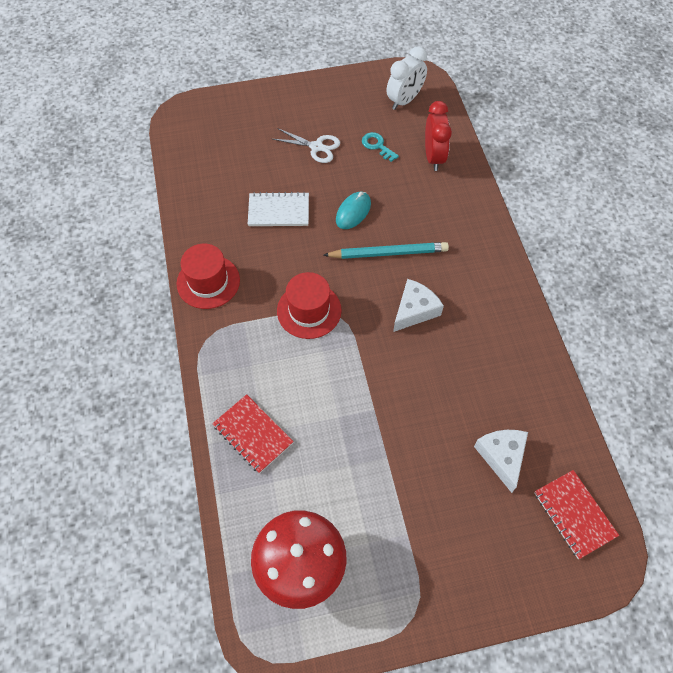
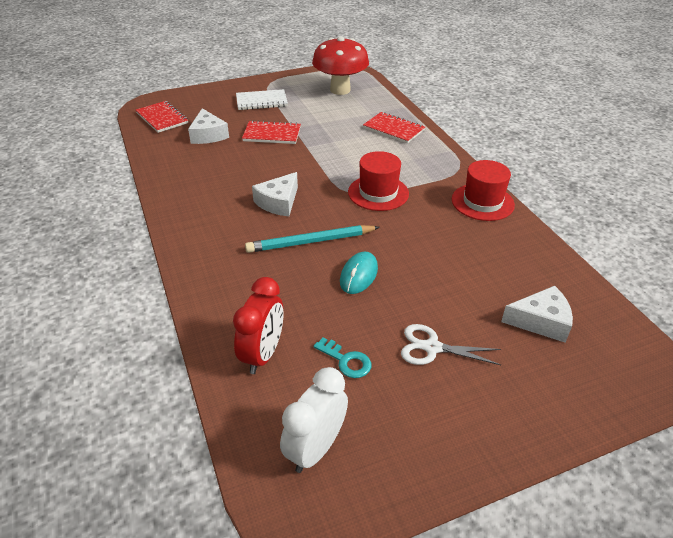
camera: 170 degrees right, 20 degrees down
white notebook [248,192,309,226] -> white notebook moved to [236,89,288,110]
red clock [425,101,452,171] -> red clock turned 150 degrees counterclockwise [233,277,283,374]
none -> red notebook [242,120,301,144]
none -> white cheese [501,286,573,343]

